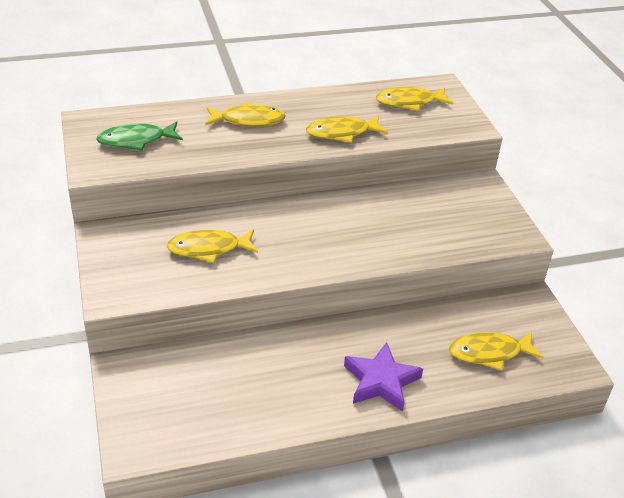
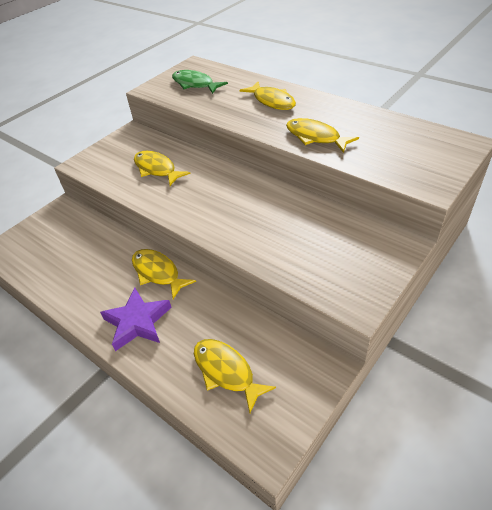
camera: 60 degrees right, 5 degrees up
yellow fish [376,87,453,111] -> yellow fish moved to [132,249,196,299]

